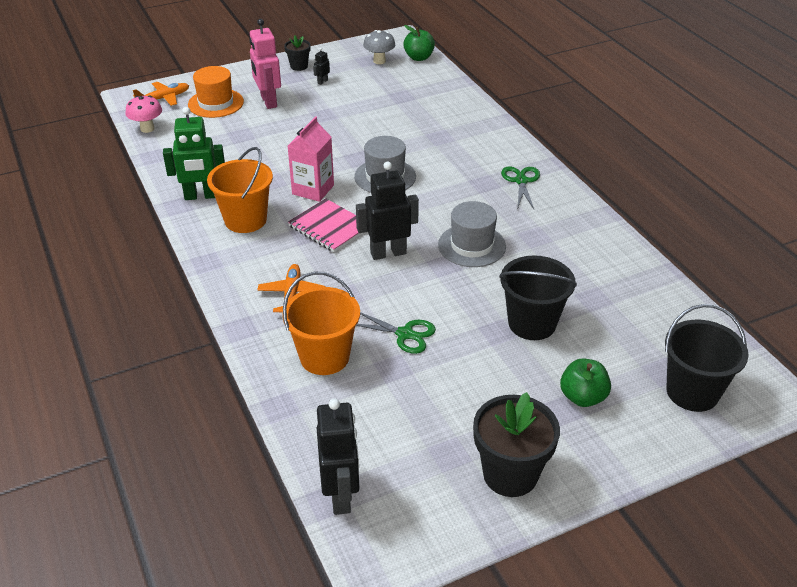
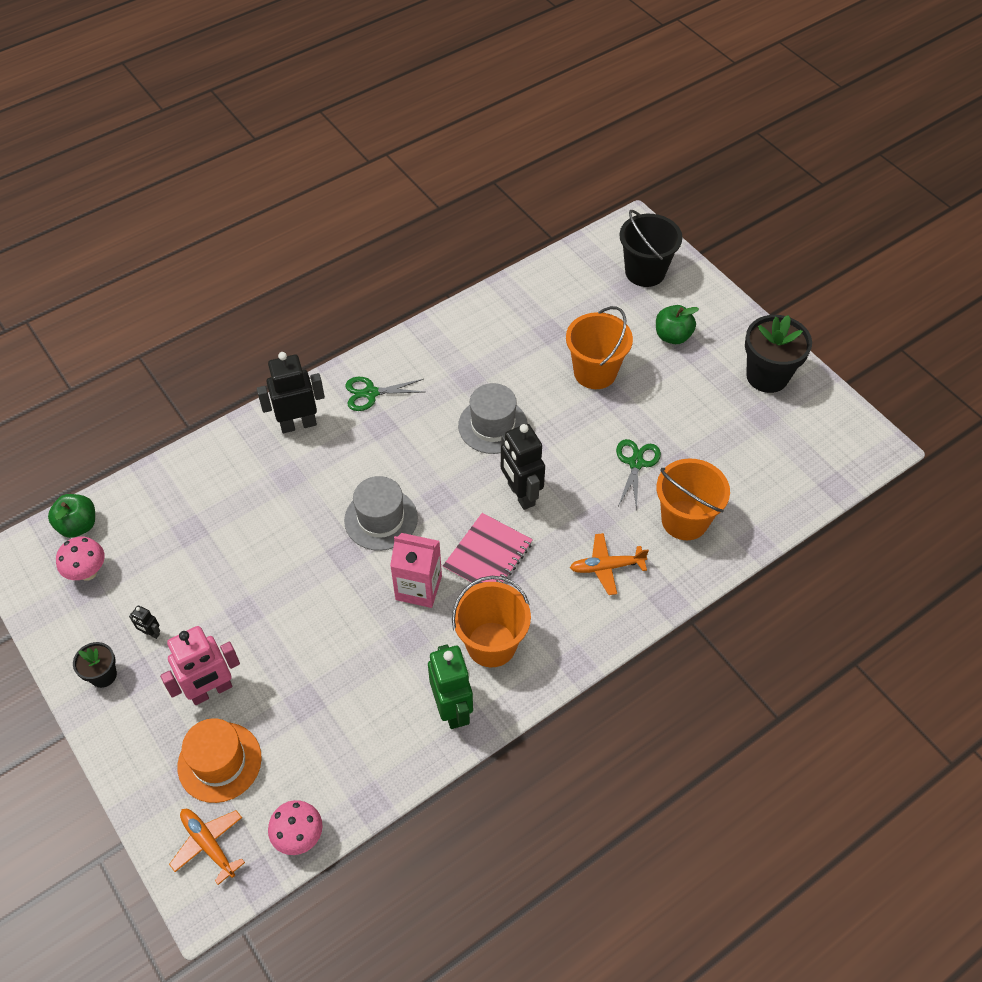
camera: 100 degrees left, 15 degrees up
black robot [317,398,359,515] -> black robot moved to [257,352,325,433]
grey mushroom [363,30,395,64] -> pink mushroom [56,537,105,581]
black bucket [499,255,577,340] -> orange bucket [566,306,633,389]

